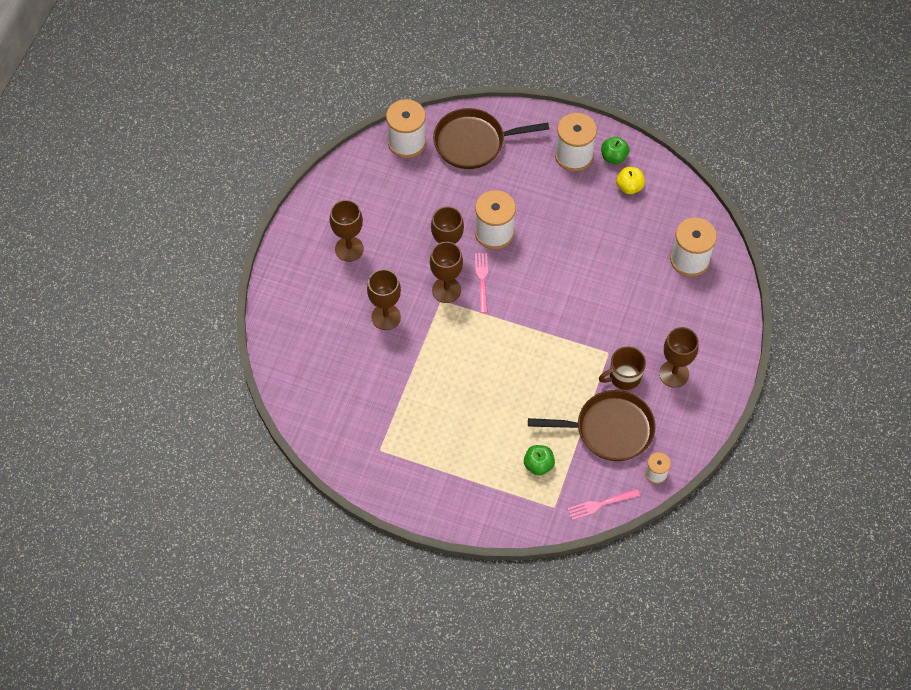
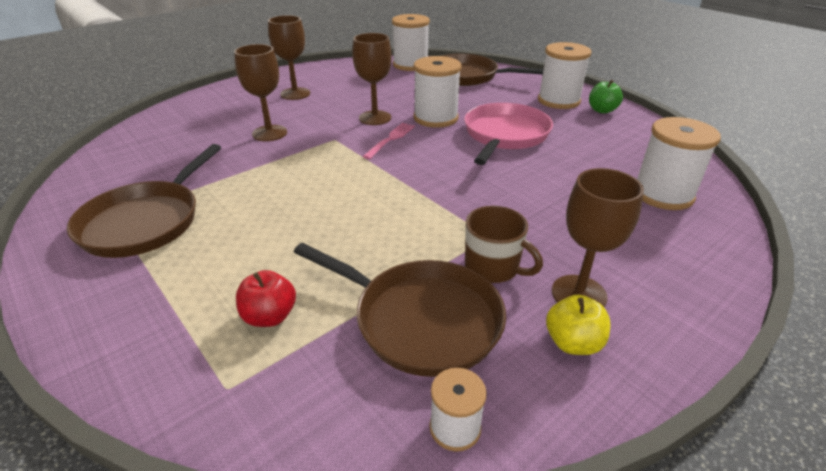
camera: 30 degrees right, 25 degrees down
brown goblet [430,242,463,303] -> none
green apple [524,445,555,476] -> red apple [236,270,296,327]
pink fork [567,489,640,520] -> none
brown mug [599,346,646,390] -> brown mug turned 150 degrees counterclockwise [465,206,543,283]
yellow apple [616,167,645,194] -> yellow apple moved to [546,294,611,355]
none -> brown pan [67,144,221,258]
none -> pink pan [464,103,553,165]

